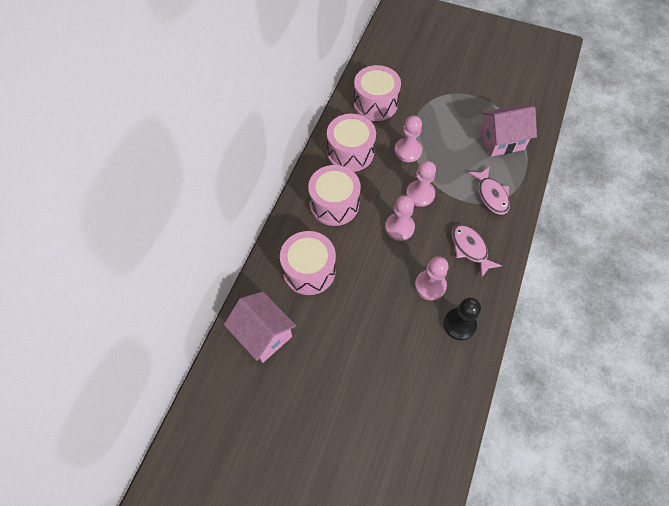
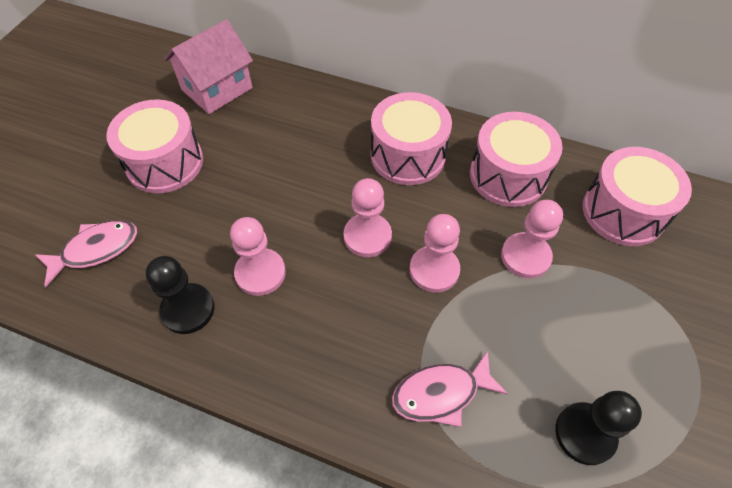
camera: 90 degrees right, 5 degrees down
pink drum [280,231,336,295] -> pink drum moved to [106,99,203,193]
pink fish [452,224,502,278] -> pink fish moved to [35,220,137,287]
pink house [479,105,537,157] -> black pawn [555,391,642,465]

